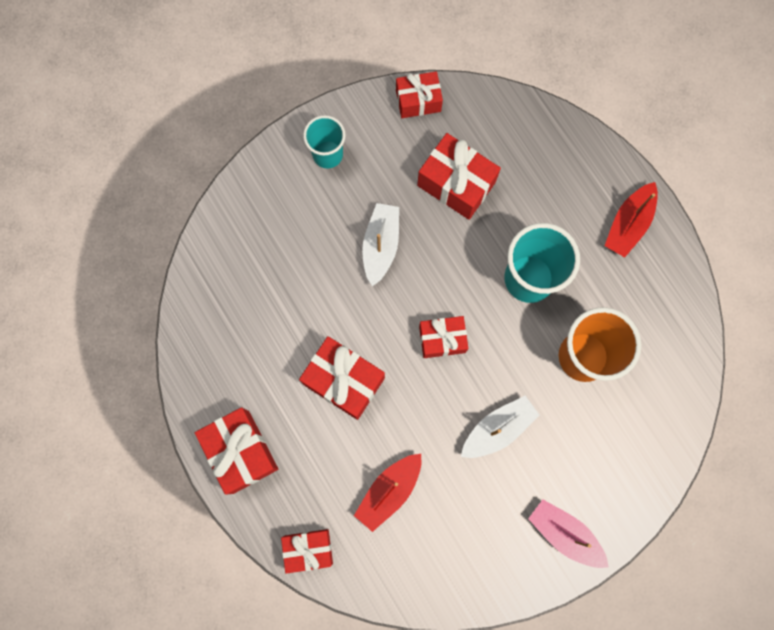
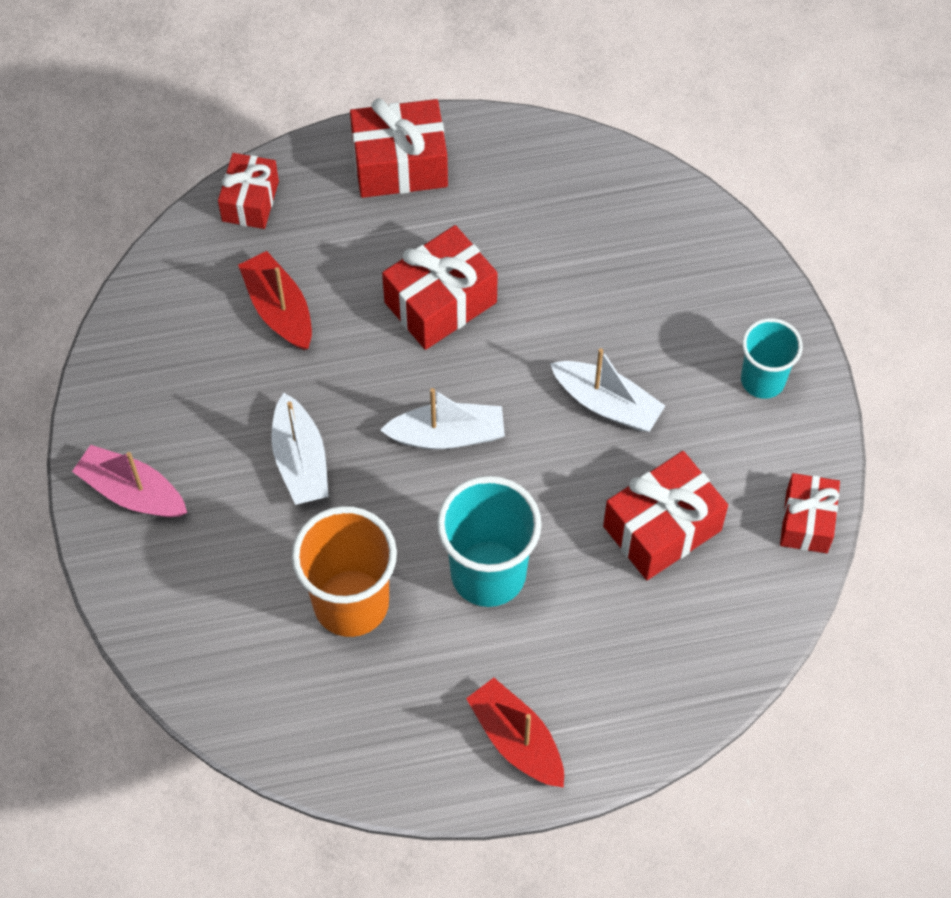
camera: 110 degrees right, 15 degrees down
red gift [419,316,468,358] -> white boat [380,388,505,449]
pink boat [528,500,609,568] -> pink boat turned 120 degrees counterclockwise [72,445,187,517]

